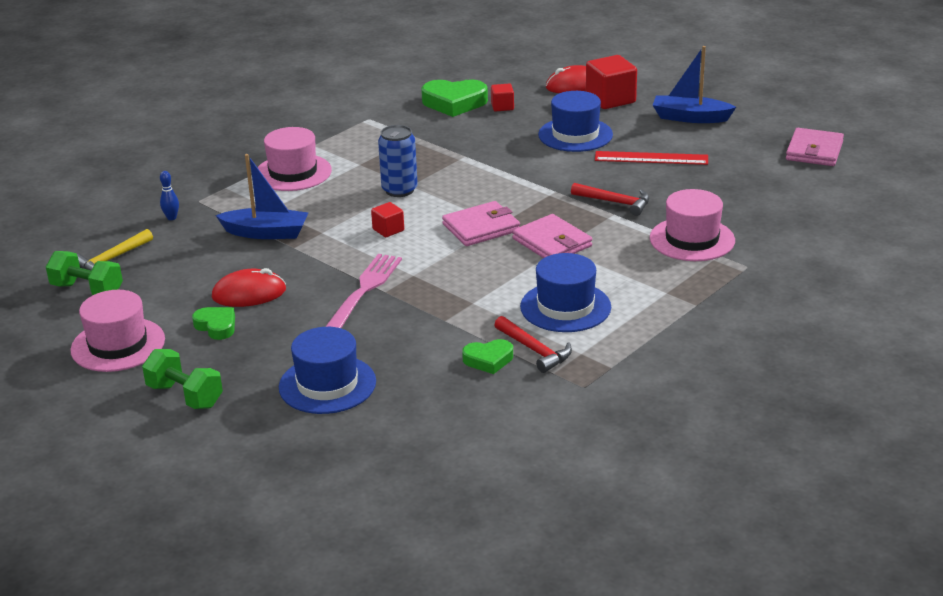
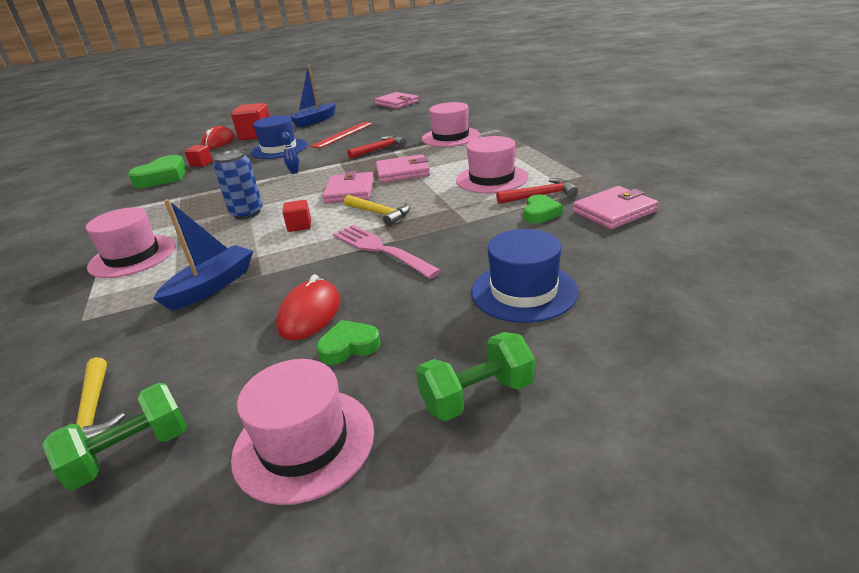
camera: 60 degrees left, 0 degrees up
blue bowling pin [160,171,179,220] -> blue bowling pin moved to [281,132,299,174]
blue hat [520,253,611,332] -> pink hat [456,136,528,193]
none -> yellow hammer [344,195,410,226]
none -> pink wallet [572,186,659,229]

